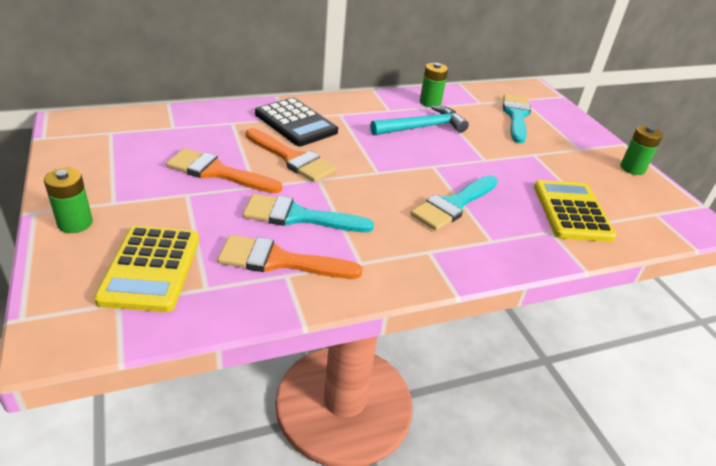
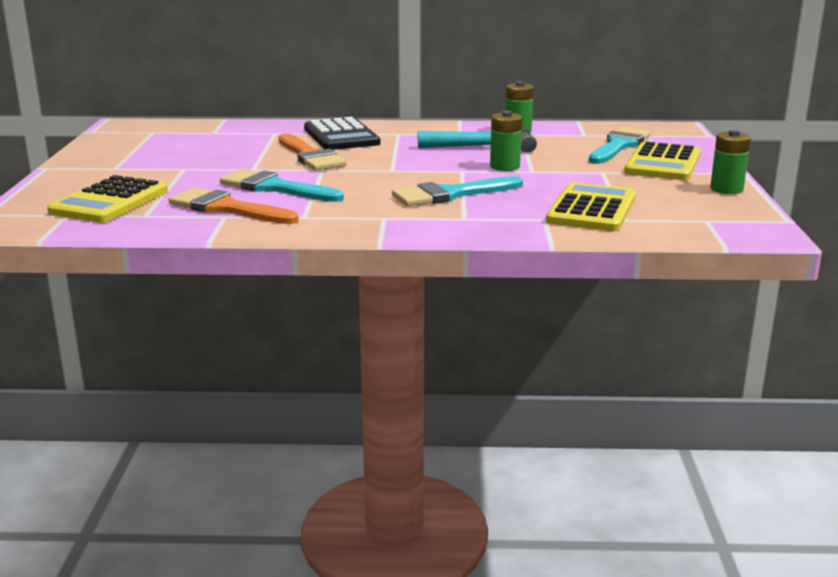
camera: 25 degrees right, 15 degrees down
green battery [44,168,93,233] -> green battery moved to [490,111,522,171]
orange brush [166,148,282,193] -> none
none -> yellow calculator [624,141,700,180]

